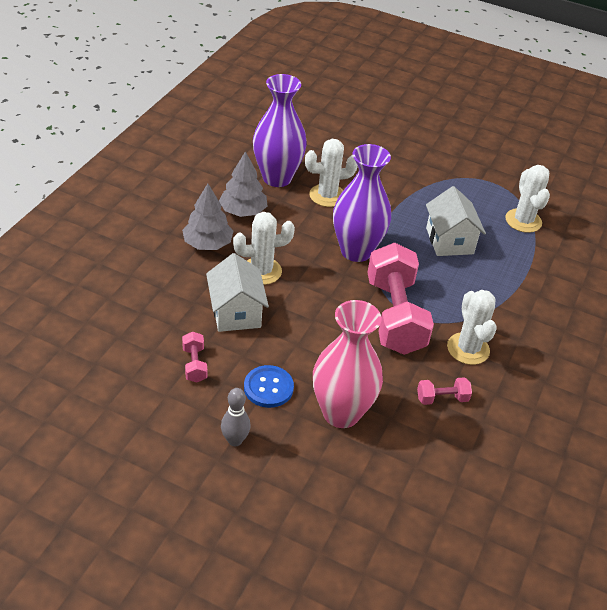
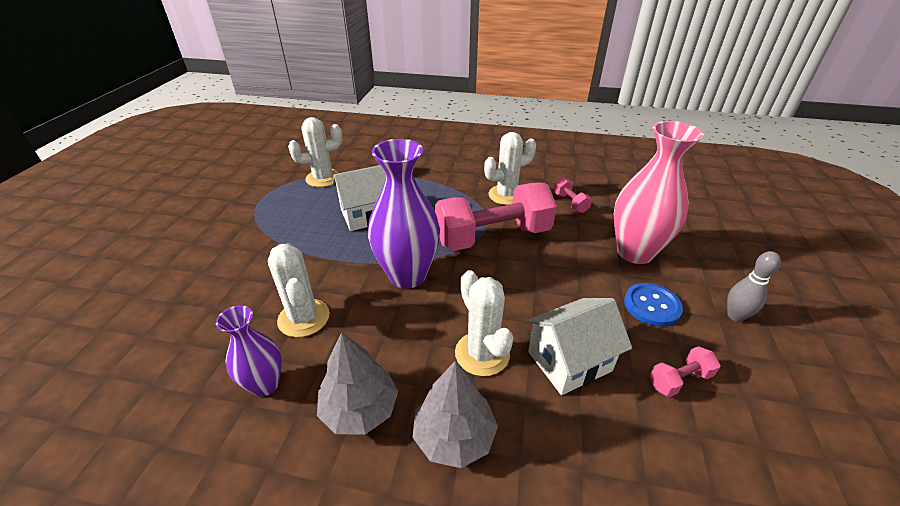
camera: 100 degrees left, 5 degrees down
purple vase [253,74,307,187] -> purple vase [216,305,282,397], size x0.57

